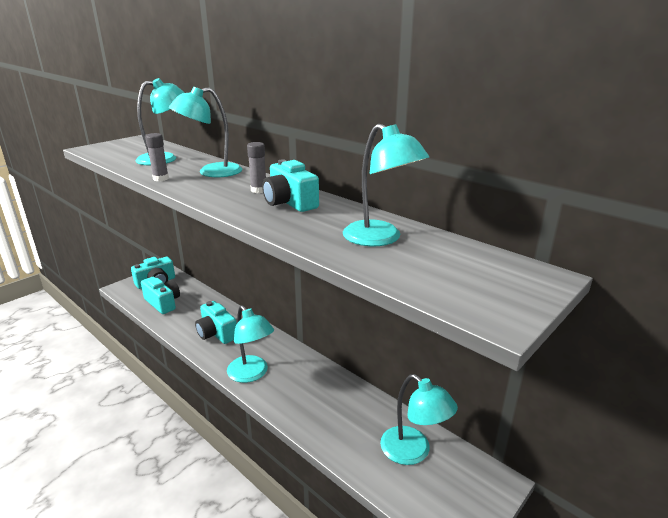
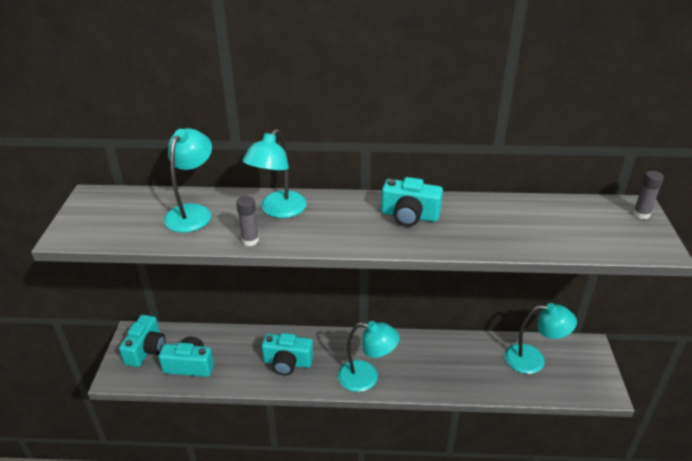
camera: 40 degrees left, 10 degrees up
grey glue stick [247,142,266,193] -> grey glue stick moved to [633,171,664,219]
turquoise lamp [343,123,429,246] -> none

